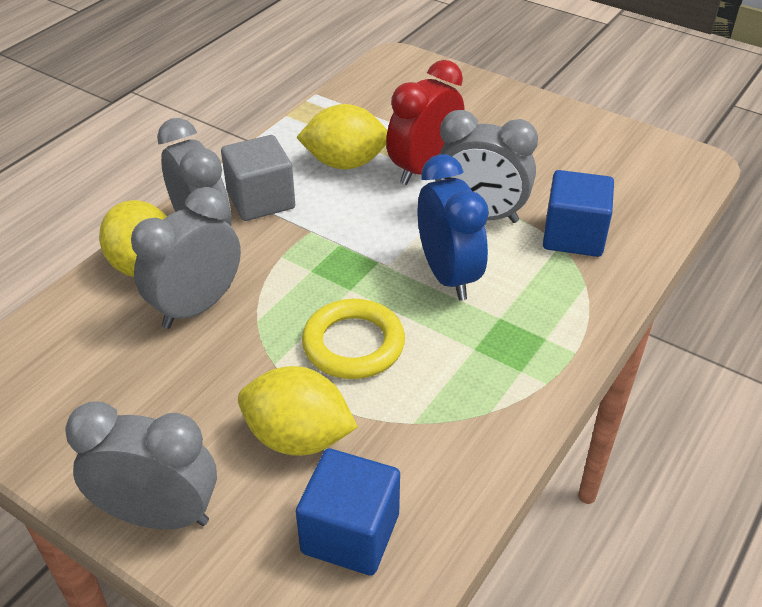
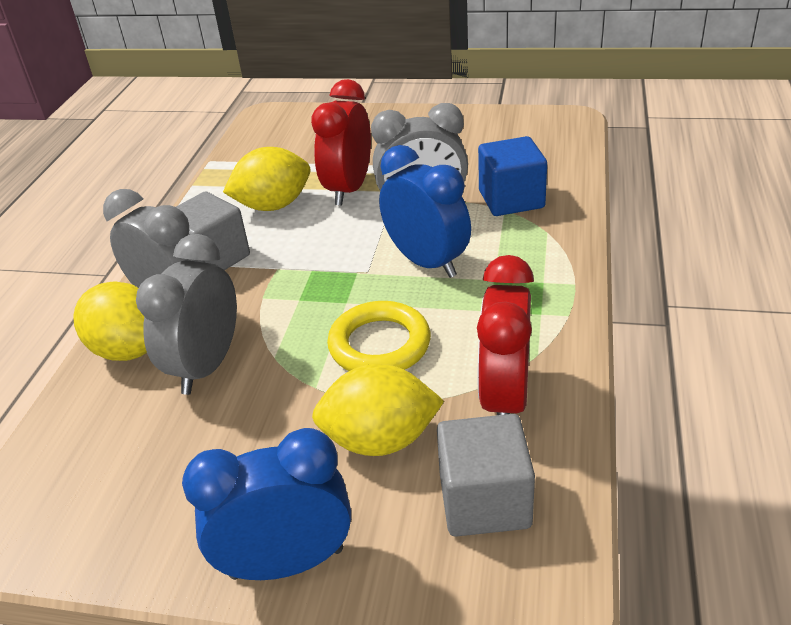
camera: 20 degrees left, 5 degrees down
grey clock [65,401,217,529] -> blue clock [182,428,351,580]
blue cube [296,448,400,576] -> grey cube [437,414,535,537]
none -> red clock [477,255,534,415]

